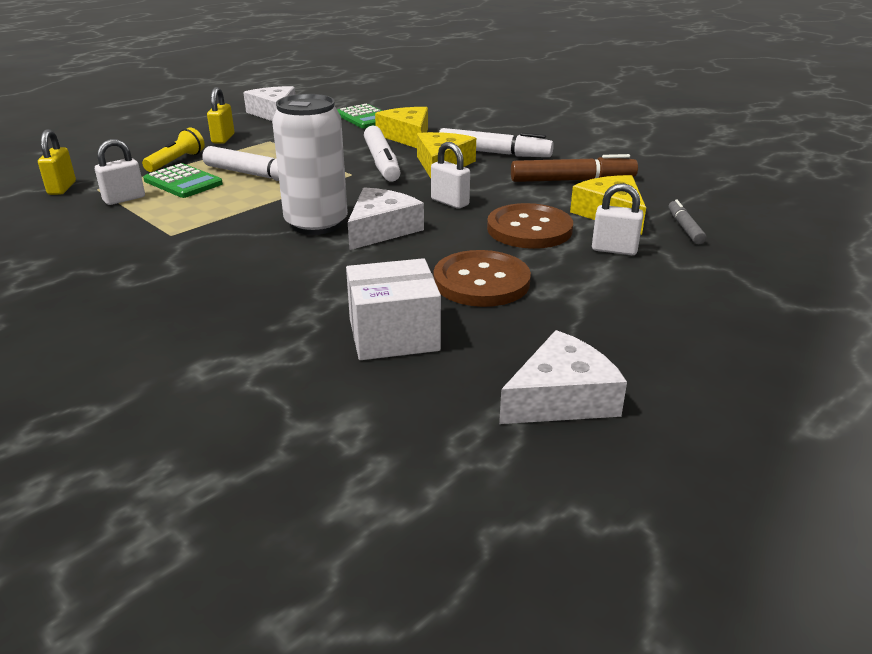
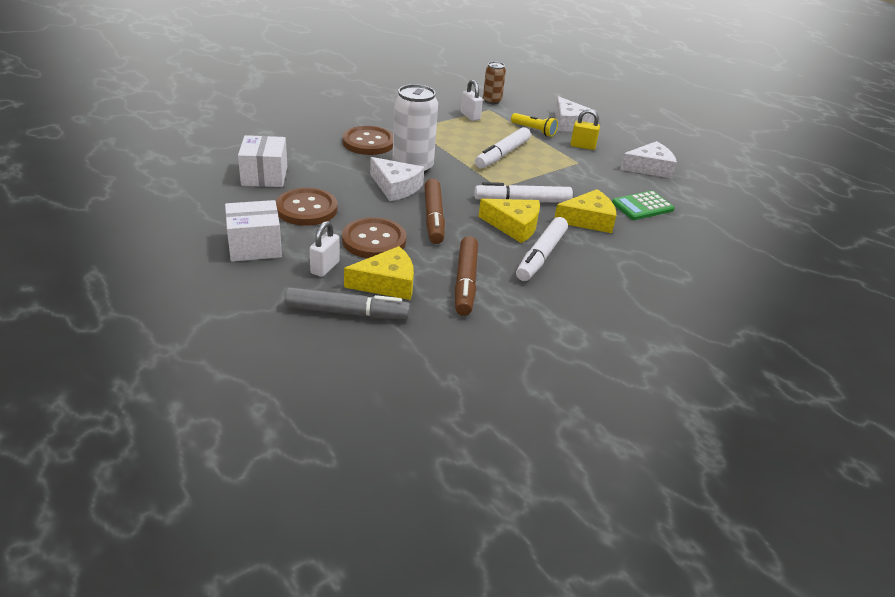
camera: 95 degrees right, 5 degrees up
yellow padlock [38,129,76,195] -> brown can [483,62,506,104]
green calculator [143,163,223,198] -> none
white padlock [431,142,470,209] -> brown marker [424,179,445,244]
white cheese [499,330,627,424] -> white cheese moved to [555,96,597,132]
grey marker [668,199,706,244] -> grey marker [285,287,410,319], size x1.79
none -> white box [225,200,282,262]
none -> brown button [343,126,393,155]

